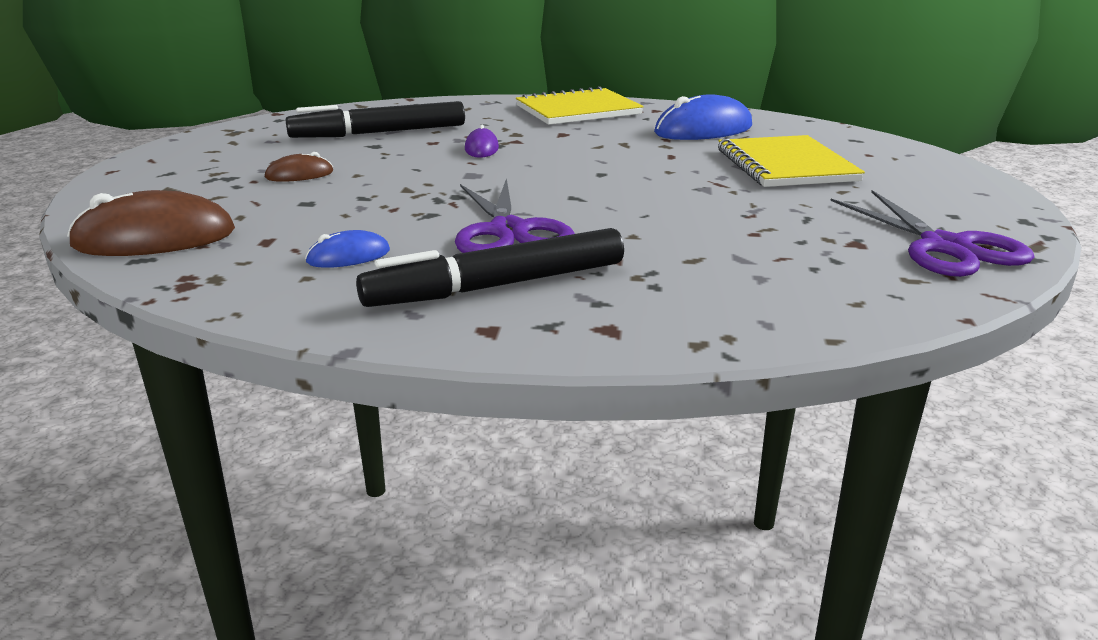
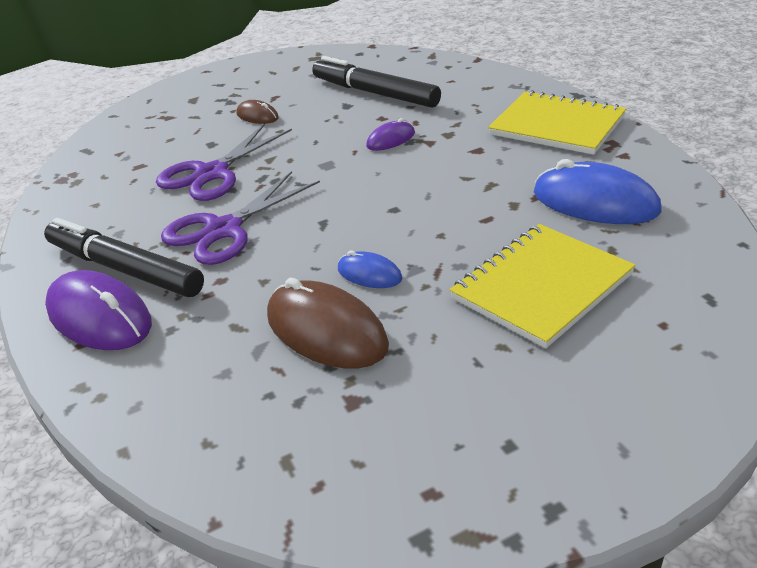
camera: 60 degrees right, 10 degrees up
brown mouse [67,190,235,256] -> brown mouse moved to [267,278,389,368]
blue mouse [305,230,390,268] -> blue mouse moved to [338,251,403,288]
purple scissors [830,190,1034,277] -> purple scissors moved to [156,123,292,201]
none -> purple mouse [45,270,152,350]

